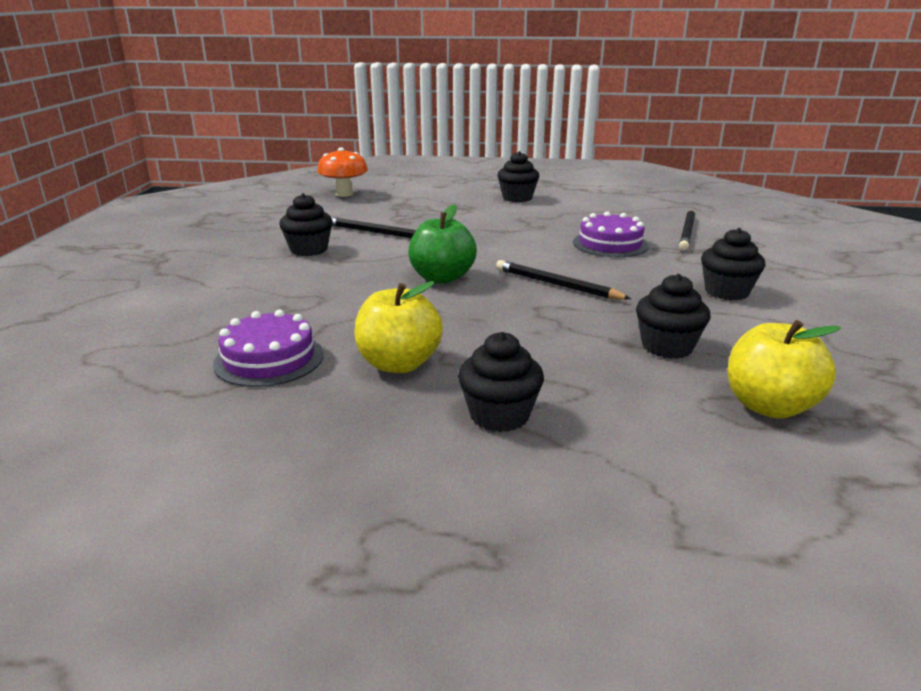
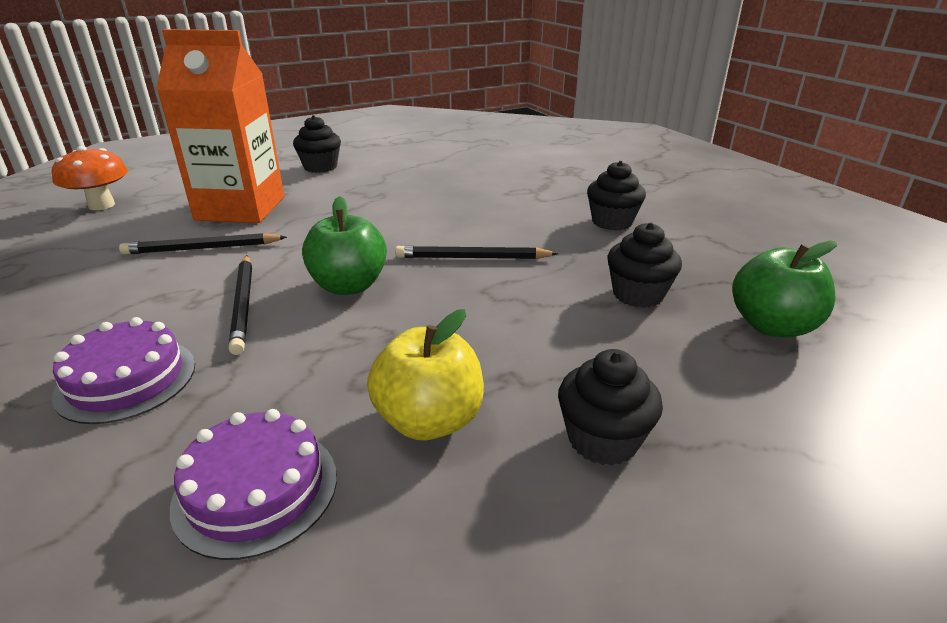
camera: 35 degrees left, 5 degrees up
black cupcake [279,193,333,256] -> none
purple cake [573,211,649,257] -> purple cake moved to [52,317,195,424]
black pencil [679,210,695,251] -> black pencil moved to [228,255,252,355]
yellow apple [728,320,841,419] -> green apple [732,241,837,337]
none -> orange carton [156,29,284,223]

